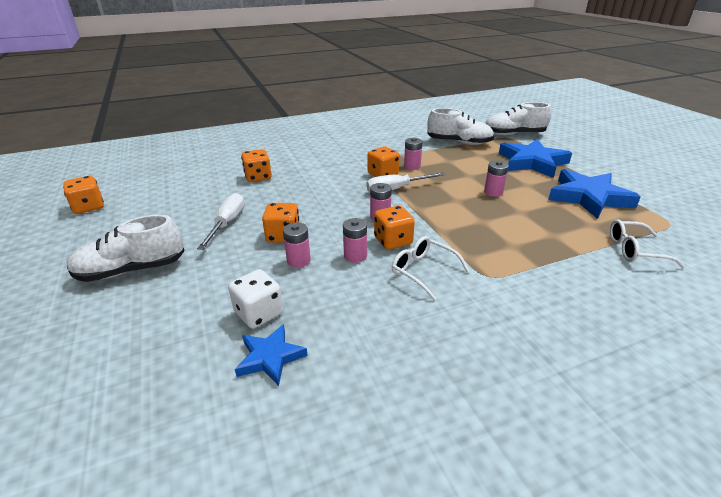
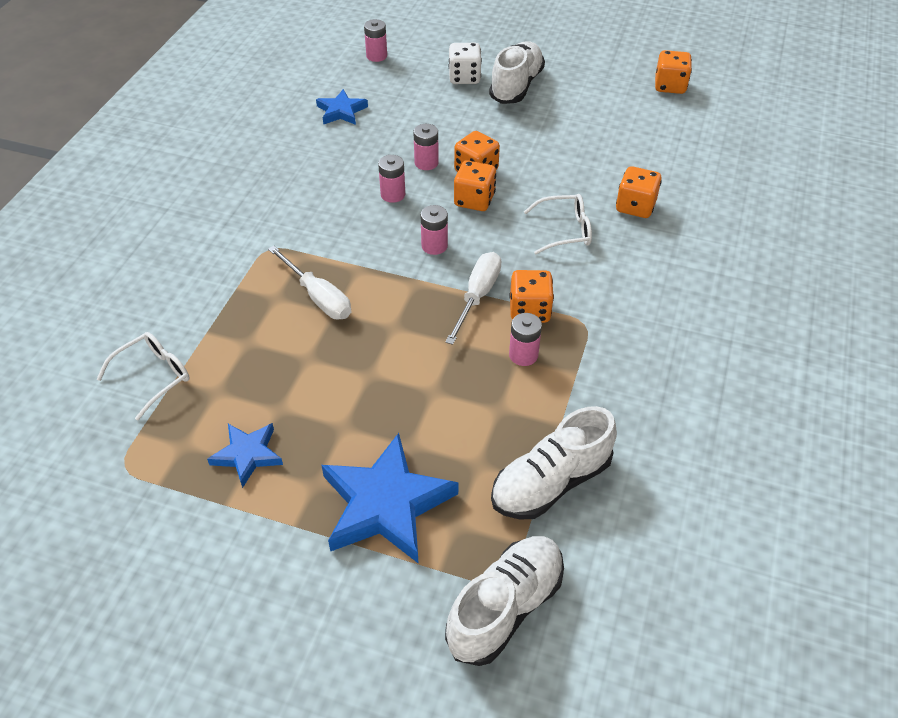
camera: 130 degrees right, 15 degrees up
white screwdriver [197,193,244,250] -> white screwdriver moved to [268,246,351,319]
white dice [228,269,283,329] -> white dice moved to [449,43,482,84]
orange dice [374,206,415,250] -> orange dice moved to [454,160,496,211]
white glasses [392,236,470,300] -> white glasses moved to [524,194,592,254]
pink battery [484,161,509,197] -> pink battery moved to [364,19,387,62]
blue star [548,169,641,219] -> blue star [207,423,283,488], size x0.55

